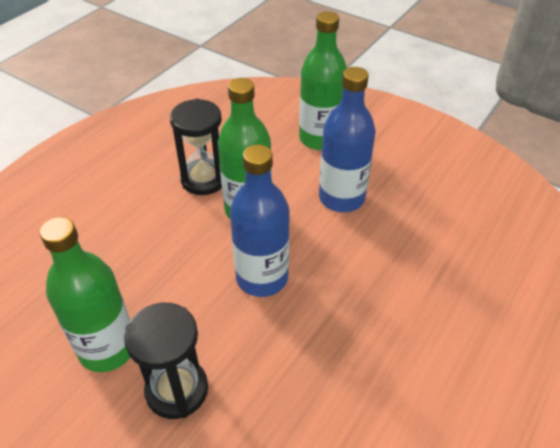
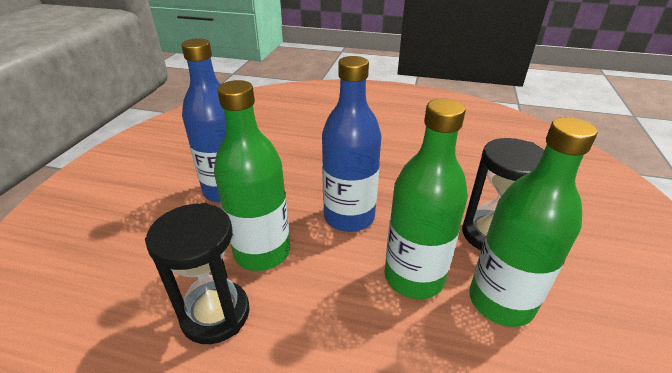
camera: 110 degrees left, 10 degrees down
green bottle [299,11,347,150] -> green bottle moved to [384,99,468,299]

